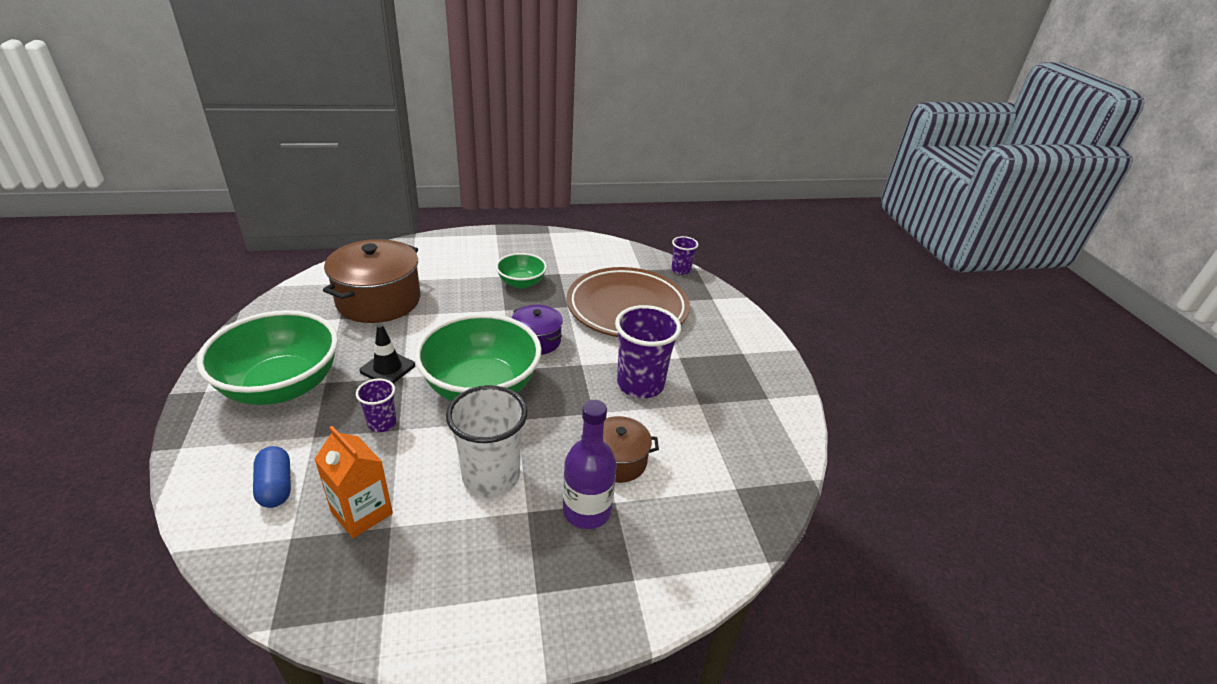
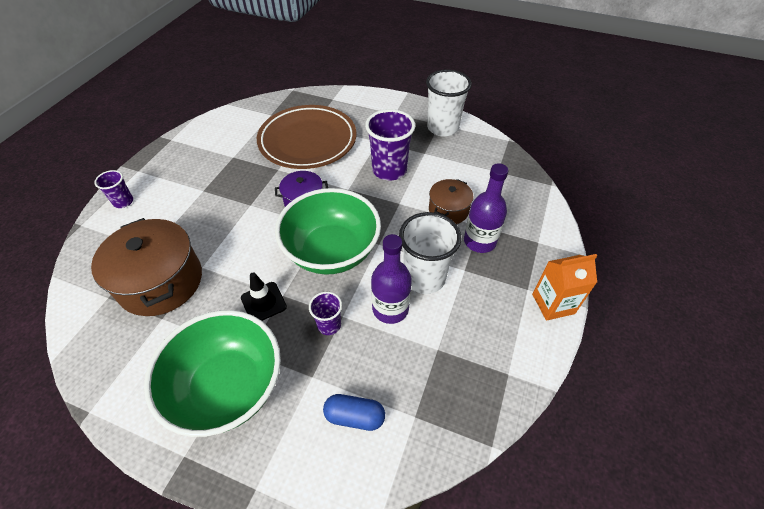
camera: 55 degrees left, 15 degrees up
orange carton [314,426,393,538] -> orange carton moved to [532,254,597,321]
green bowl [496,253,547,289] -> none
purple cup [671,236,698,275] -> purple cup moved to [94,170,133,208]
none -> purple bottle [371,234,412,324]
none -> white cup [426,70,472,137]

